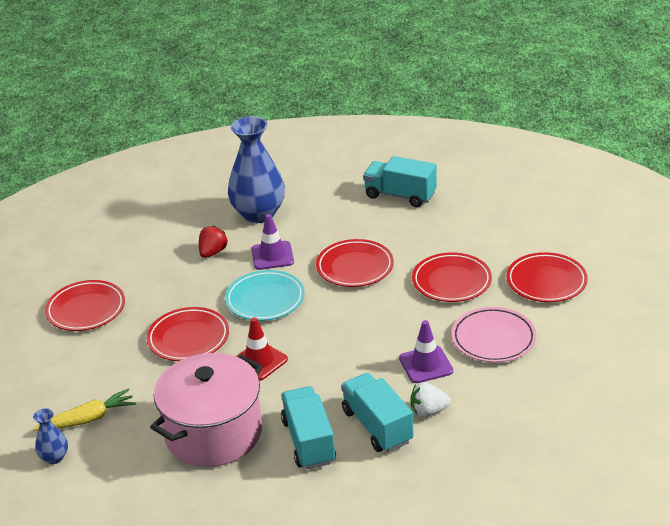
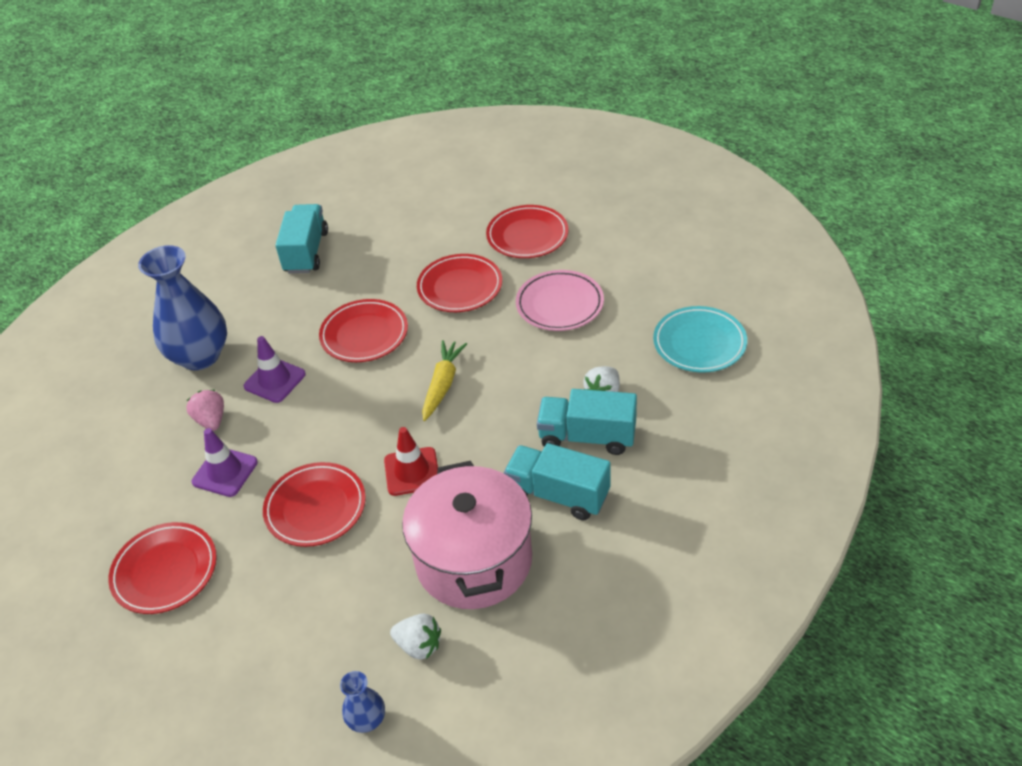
camera: 50 degrees left, 10 degrees up
yellow carrot [33,389,136,431] -> yellow carrot moved to [422,340,467,421]
red strawberry [199,226,228,258] -> pink strawberry [186,390,224,431]
turquoise plate [225,270,305,321] -> turquoise plate moved to [653,306,747,373]
turquoise truck [363,156,437,207] -> turquoise truck turned 120 degrees clockwise [275,204,328,274]
purple traffic cone [399,320,453,383] -> purple traffic cone moved to [192,428,258,497]
none -> white strawberry [390,613,441,660]

